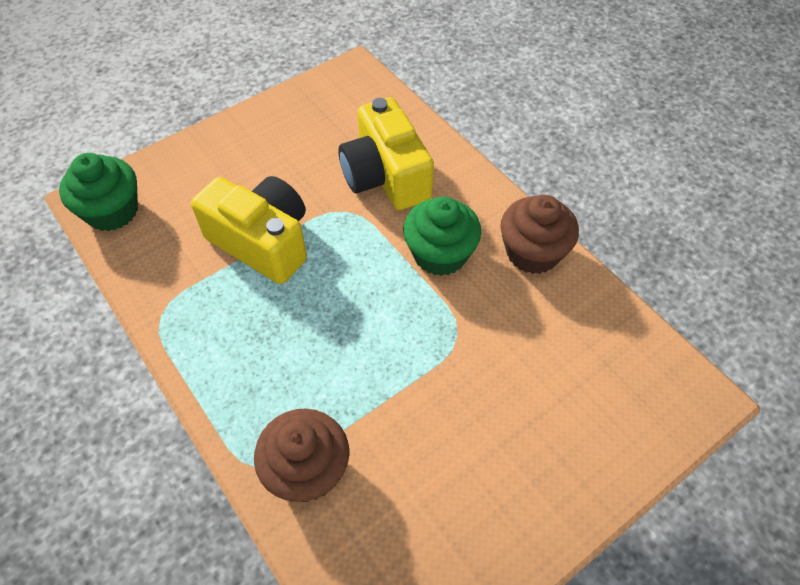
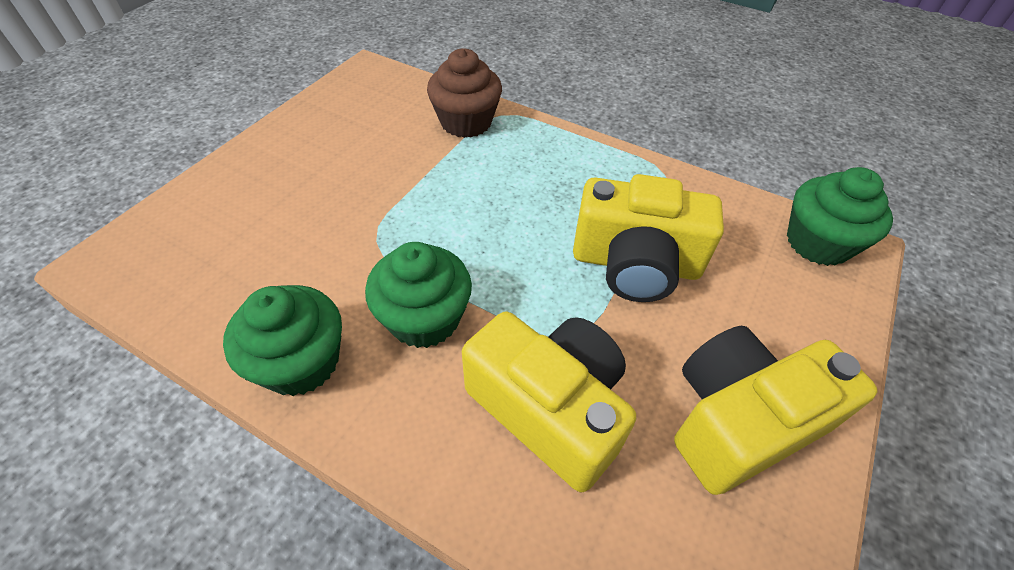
camera: 155 degrees right, 5 degrees down
brown cupcake [501,195,579,274] -> green cupcake [223,285,342,396]
none -> yellow camera [674,326,877,495]

